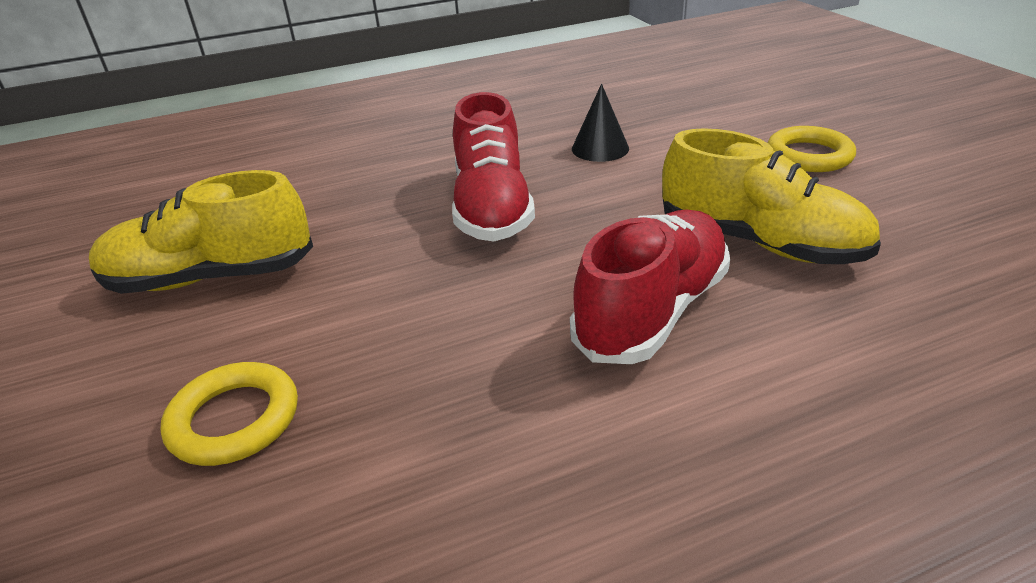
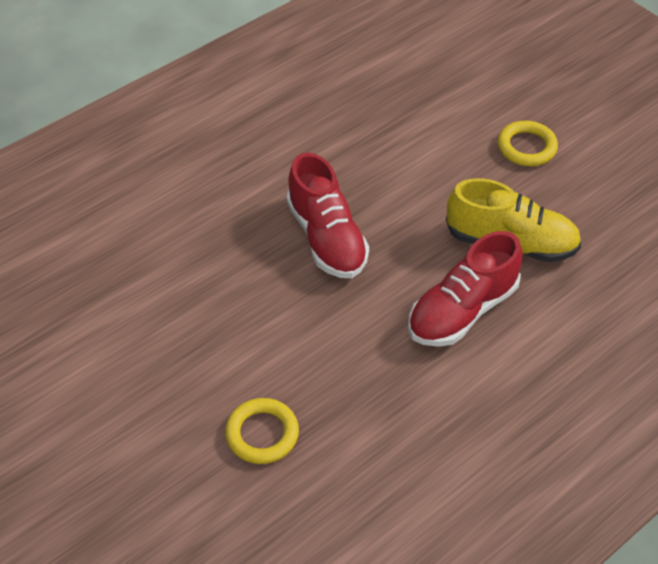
camera: 20 degrees left, 15 degrees up
yellow shoe [89,170,313,294] -> none
red shoe [570,210,730,364] -> red shoe turned 150 degrees counterclockwise [408,231,523,347]
black cone [572,84,629,162] -> none

